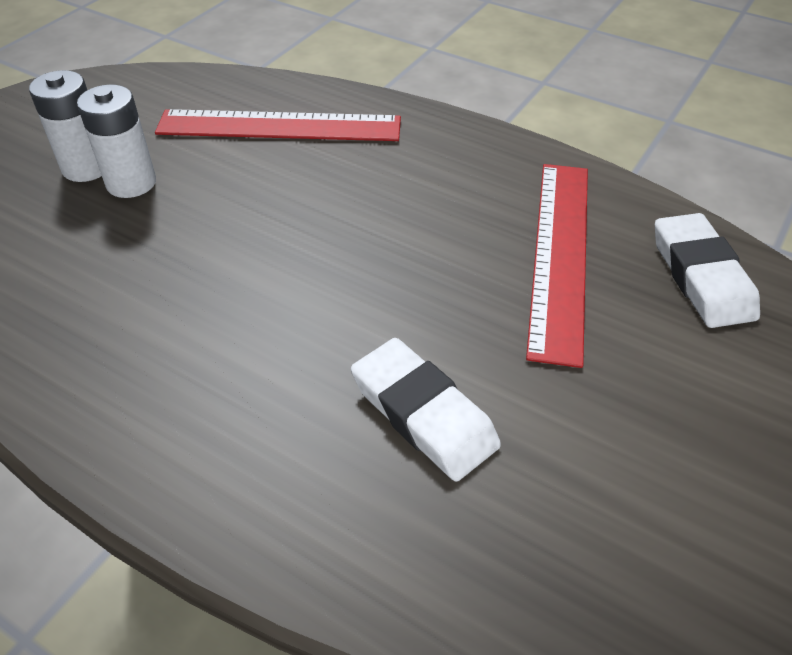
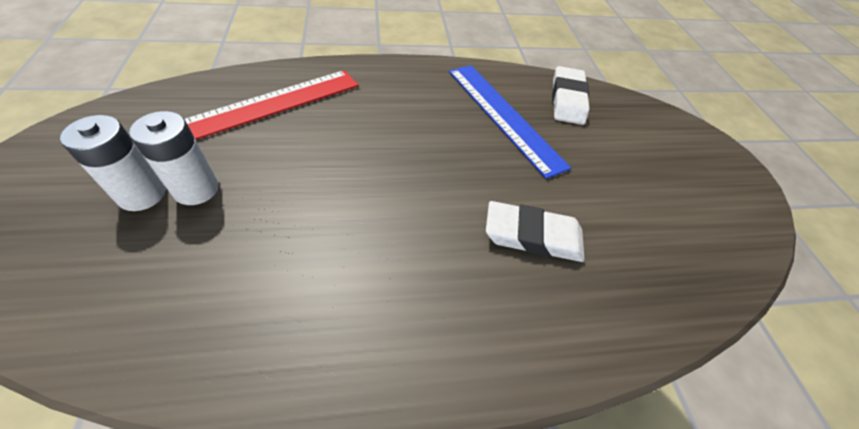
camera: 45 degrees left, 5 degrees up
red ruler [526,164,588,368] -> blue ruler [449,65,571,179]
white eraser [655,213,760,328] -> white eraser turned 60 degrees clockwise [552,66,589,125]

